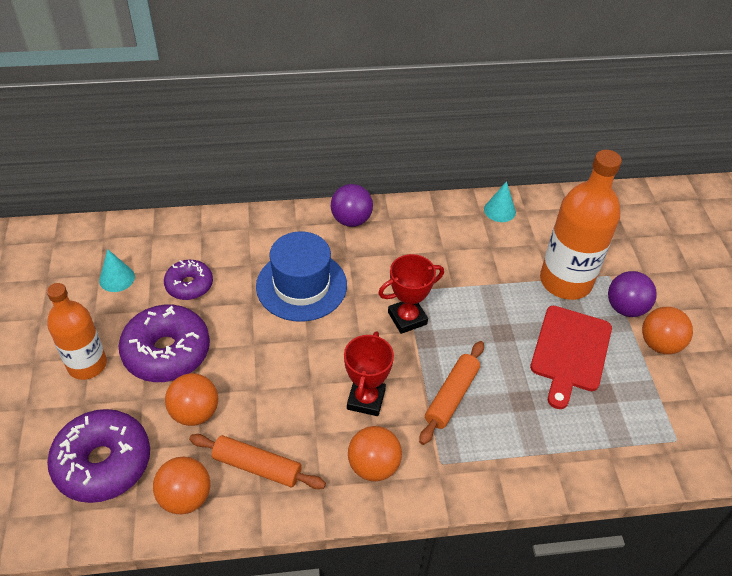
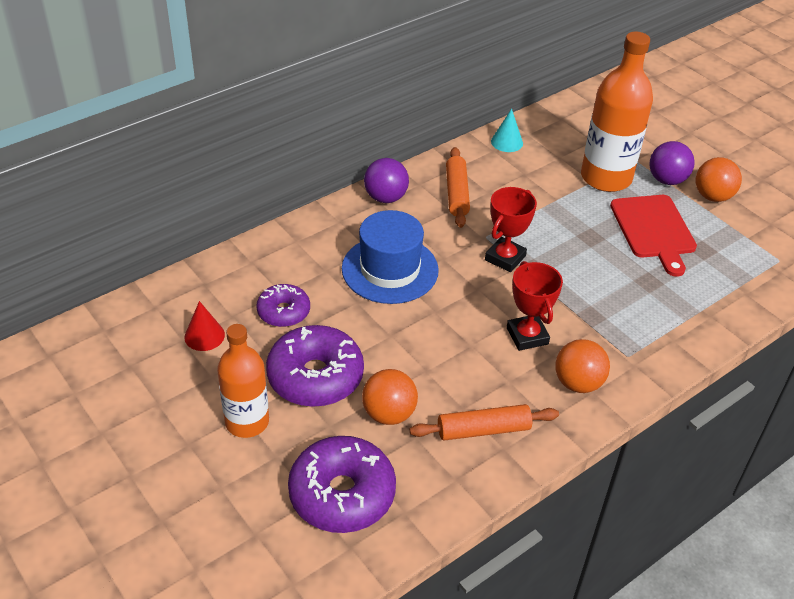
camera: 30 degrees left, 5 degrees down
turquoise cone [99,249,135,292] -> red cone [184,301,225,351]
orange ball [153,457,211,514] -> none
orange rolling pin [419,341,484,445] -> orange rolling pin moved to [446,147,470,228]

